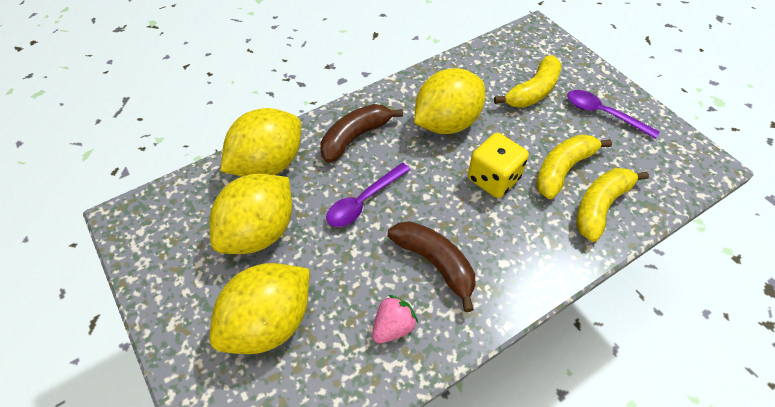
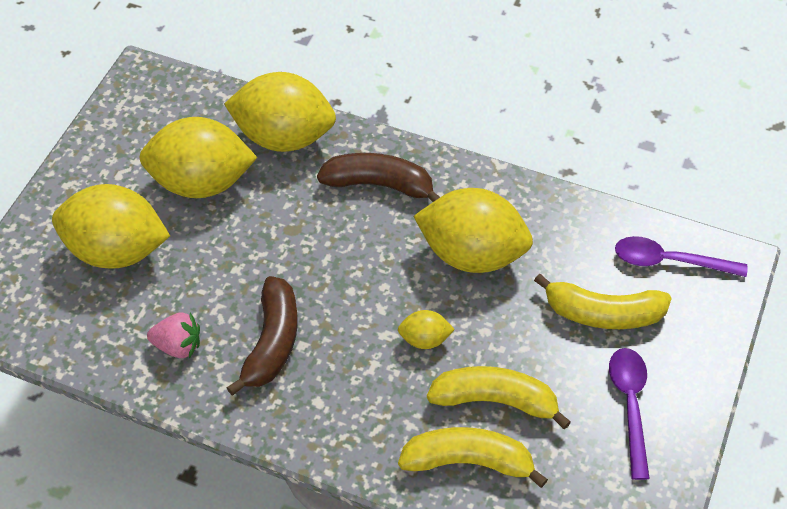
camera: 55 degrees right, 0 degrees up
purple spoon [326,163,410,227] -> purple spoon moved to [615,236,747,277]
yellow dice [468,133,529,198] -> yellow lemon [398,310,455,349]

